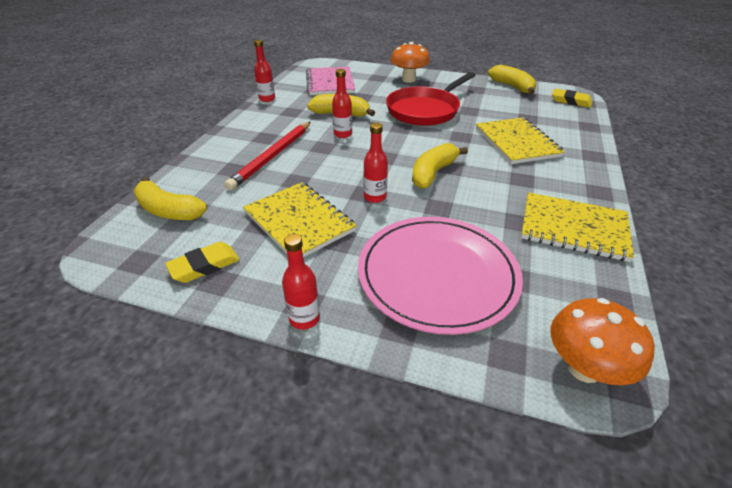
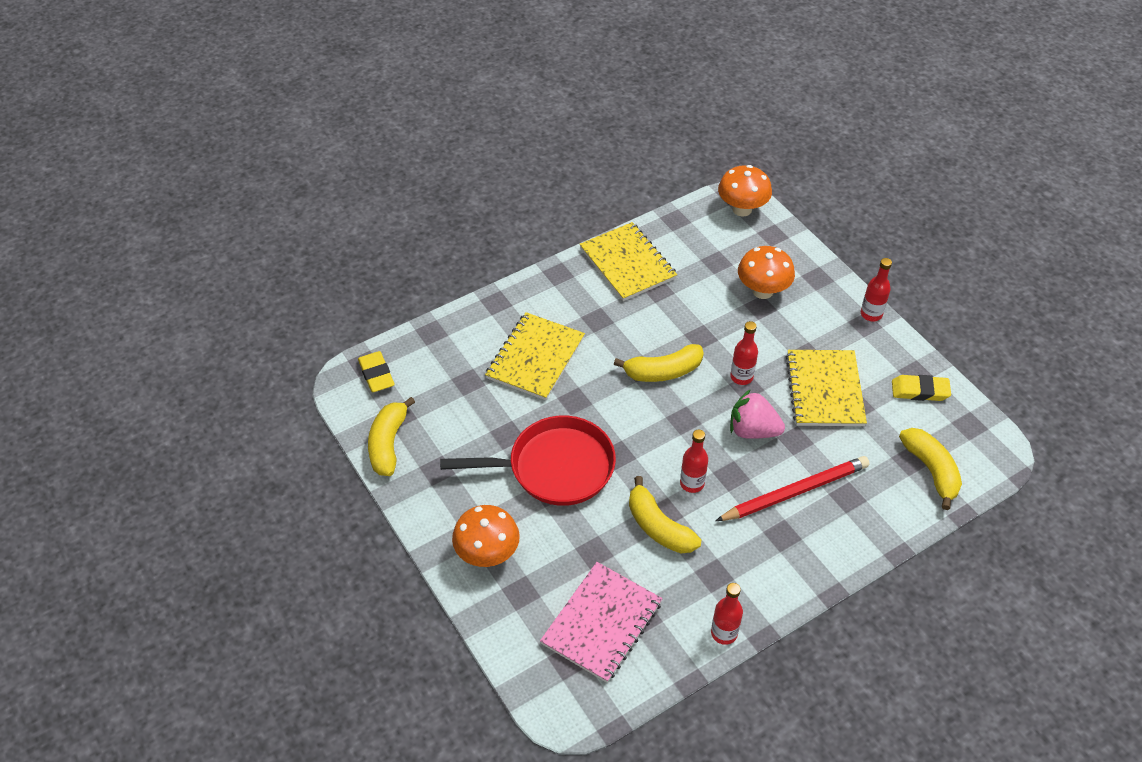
camera: 140 degrees left, 10 degrees up
pink plate [358,217,523,335] -> orange mushroom [738,246,795,299]
none -> pink strawberry [730,389,785,439]

